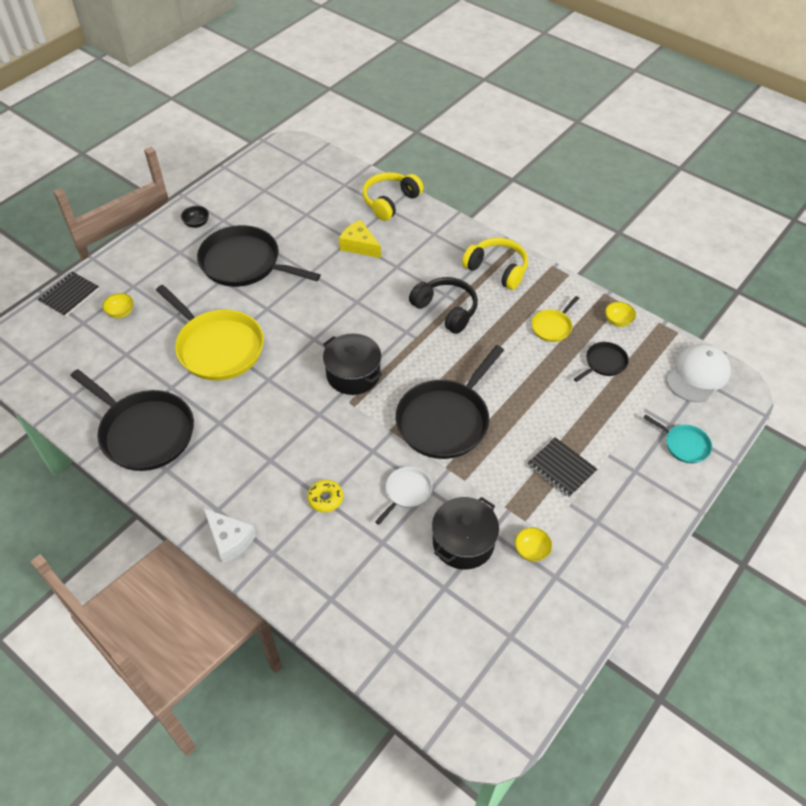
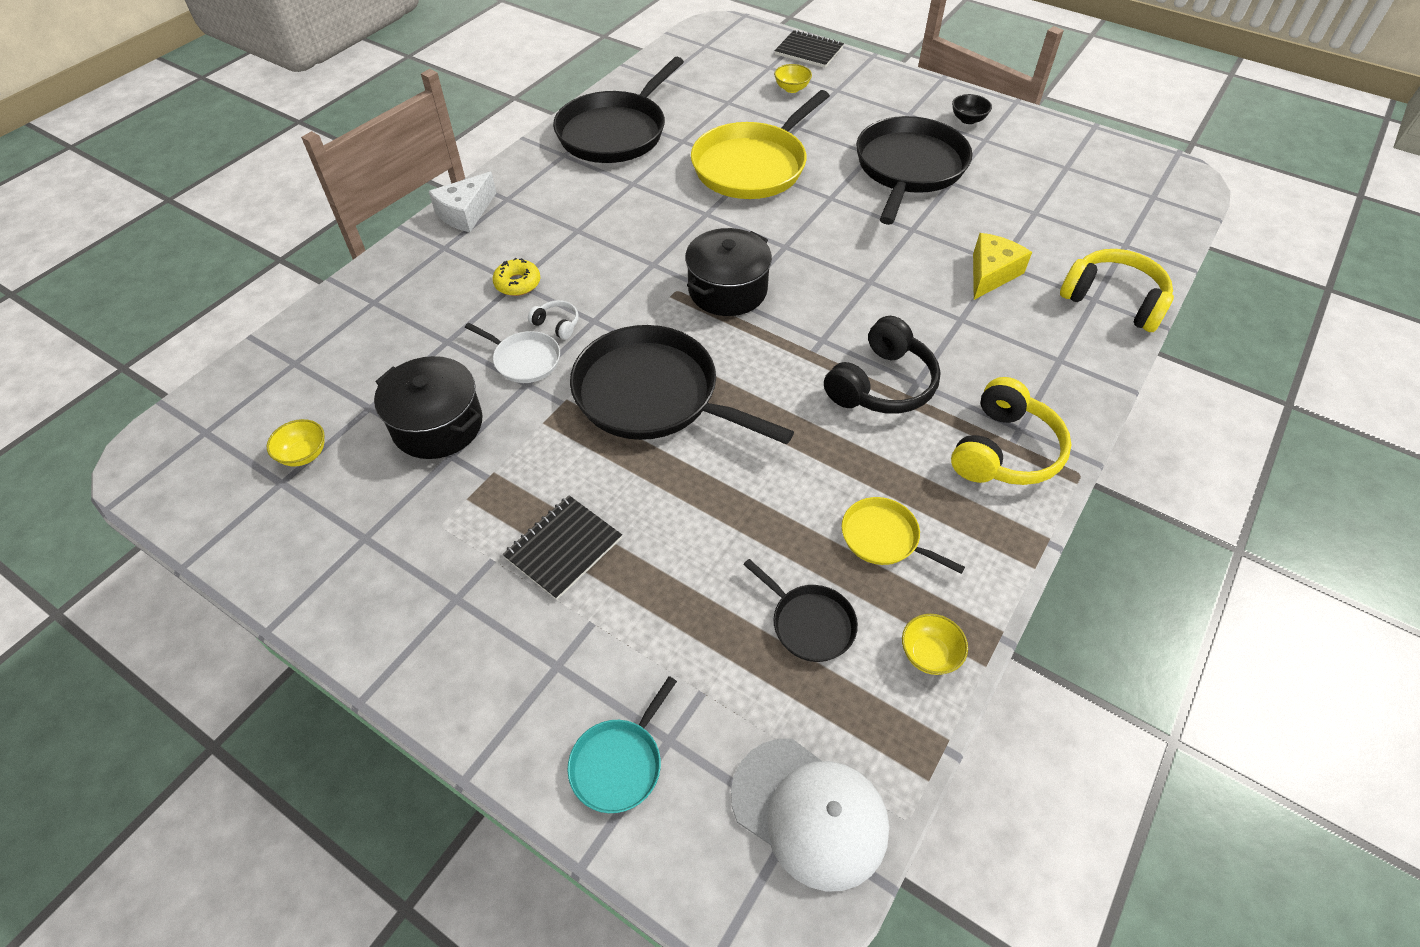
camera: 85 degrees right, 0 degrees up
yellow bowl [515,527,552,562] -> yellow bowl moved to [267,419,325,467]
none -> white headphones [528,300,578,339]

